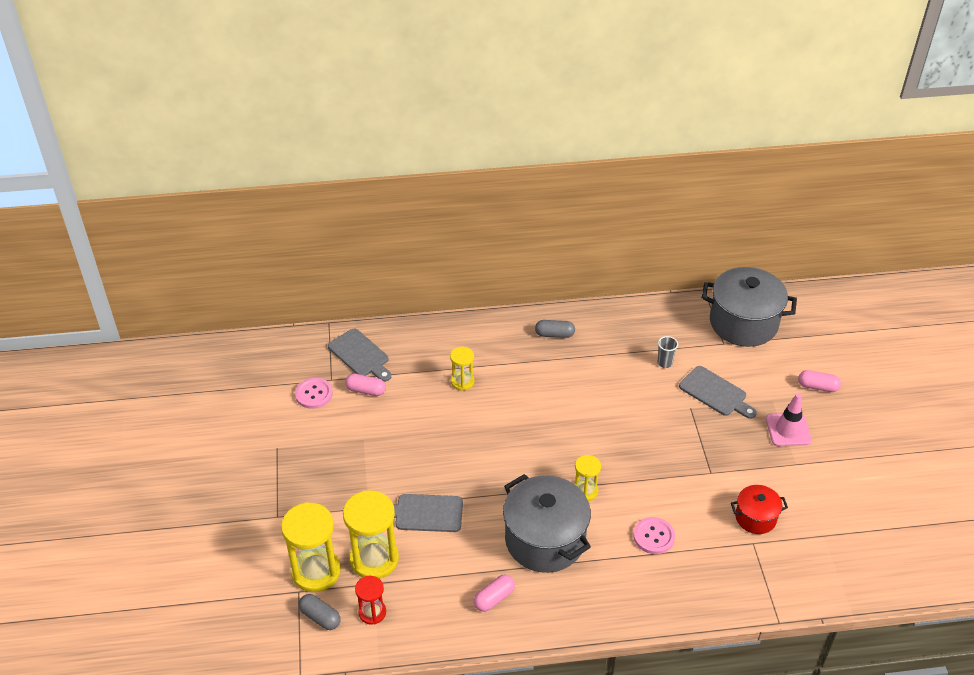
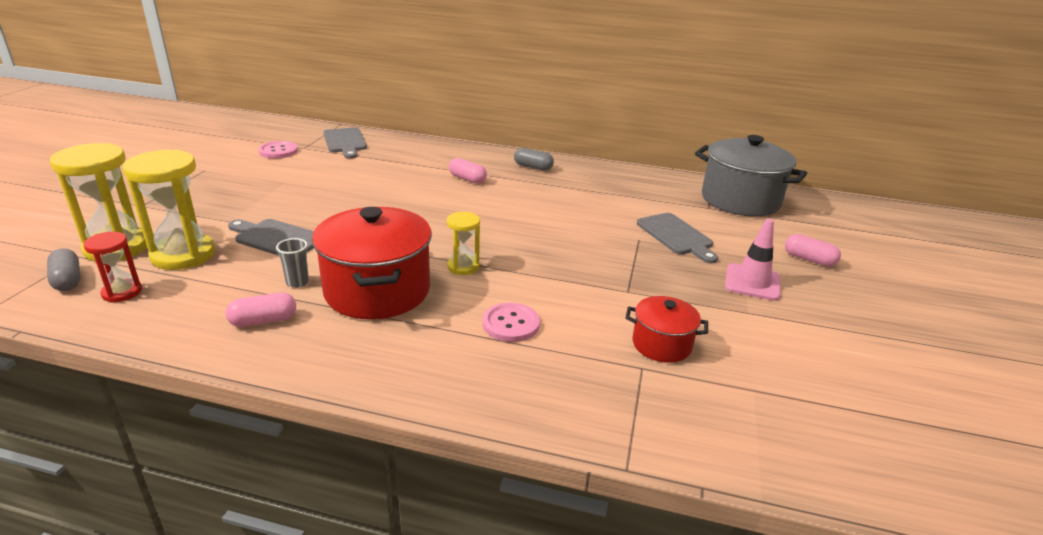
camera: 20 degrees right, 15 degrees down
pink capsule [345,374,386,396] -> pink capsule moved to [449,158,487,184]
yellow hourglass [450,347,474,391] -> none
grey pot [503,474,591,573] -> red pot [312,207,432,319]
grey cup [658,336,678,368] -> grey cup moved to [276,238,309,288]

